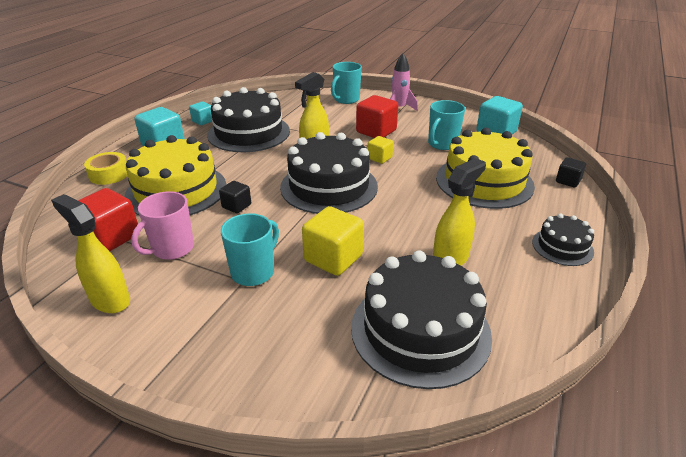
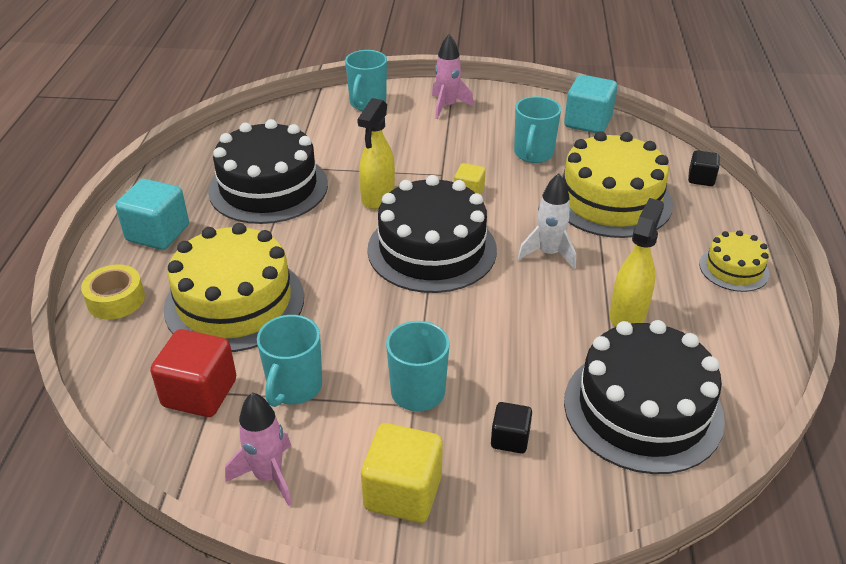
camera: 20 degrees left, 5 degrees up
yellow spray bottle [51,194,130,313] -> pink rocket [225,392,292,506]
pink mug [131,191,194,260] -> turquoise mug [257,315,322,407]
turquoise cube [189,102,212,125] -> none
black cube [219,181,251,213] -> black cube moved to [491,402,532,454]
yellow cube [302,206,364,276] -> yellow cube moved to [361,423,443,523]
red cube [356,95,398,138] -> none
black cake [532,213,594,266] -> yellow cake [699,230,770,292]
none -> white rocket [518,173,576,269]

